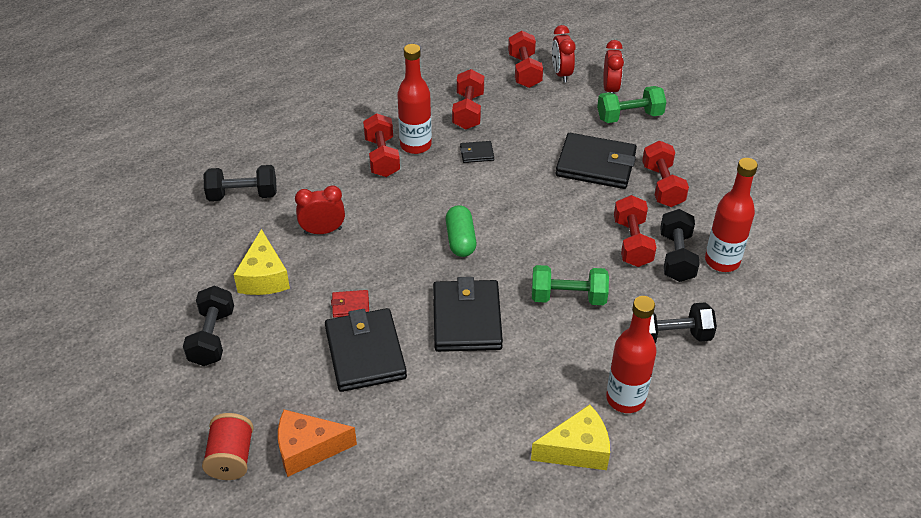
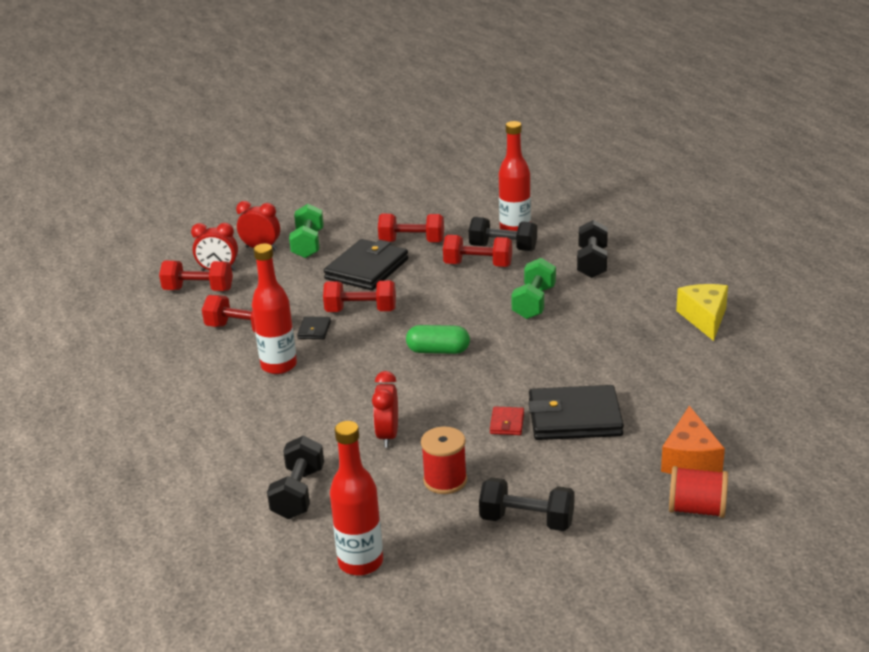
camera: 75 degrees left, 15 degrees down
yellow cheese [234,229,290,295] -> red spool [421,427,467,494]
red dumbbell [363,113,400,177] -> red dumbbell moved to [323,281,396,312]
black wallet [433,277,503,352] -> none
red bottle [606,296,657,413] -> red bottle moved to [330,421,383,576]

